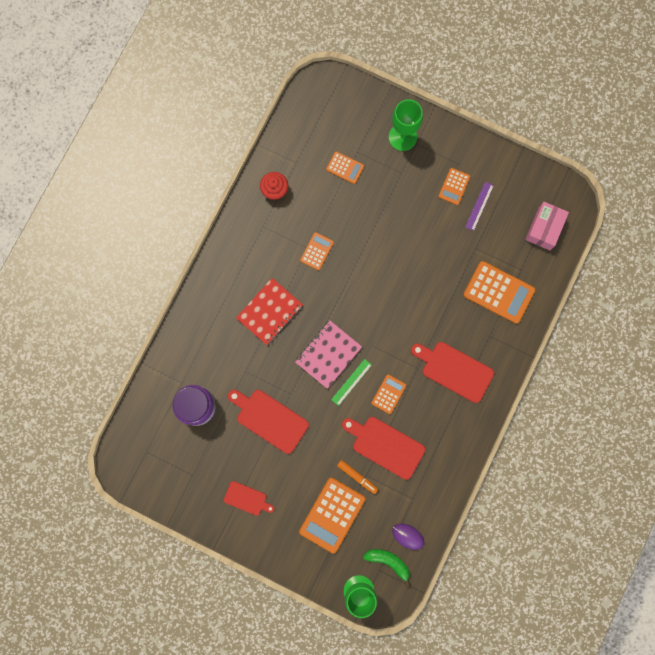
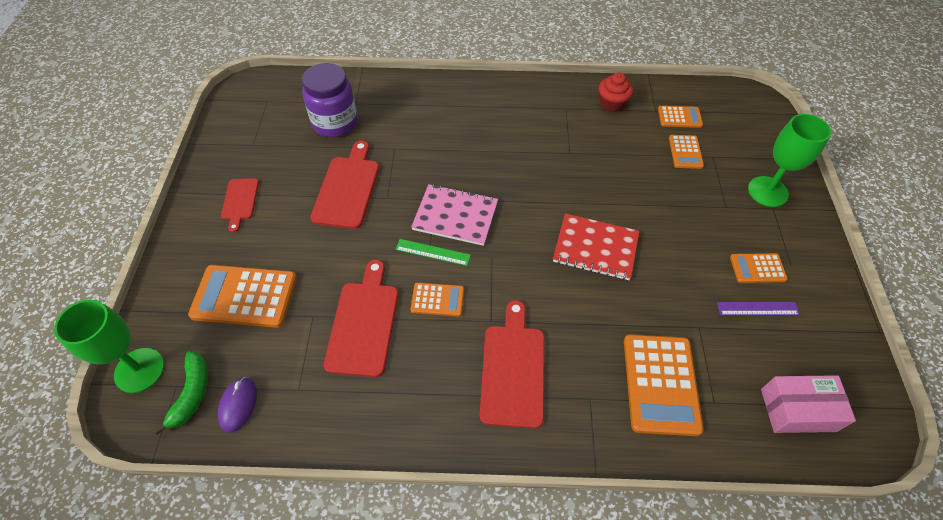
camera: 65 degrees right, 25 degrees down
red notebook [236,278,303,345] -> red notebook moved to [553,213,639,280]
orange calculator [300,232,334,270] -> orange calculator moved to [658,106,703,128]
orange marker [337,460,378,494] -> none

